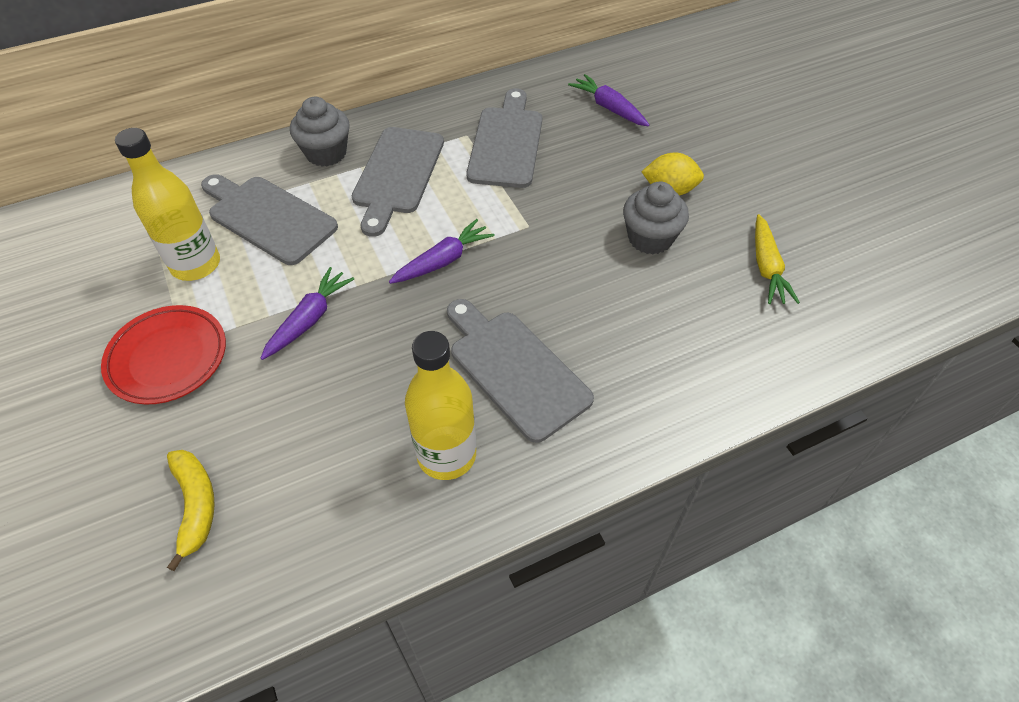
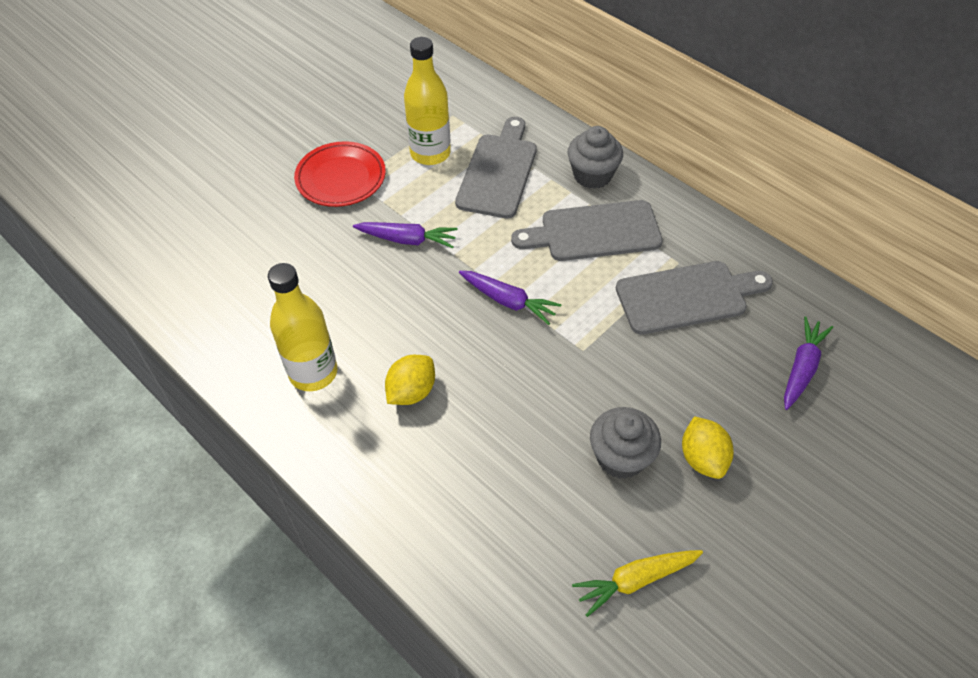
camera: 70 degrees right, 0 degrees up
yellow banana [167,450,215,571] -> none
grey cutting board [447,299,594,443] -> yellow lemon [385,355,435,405]

